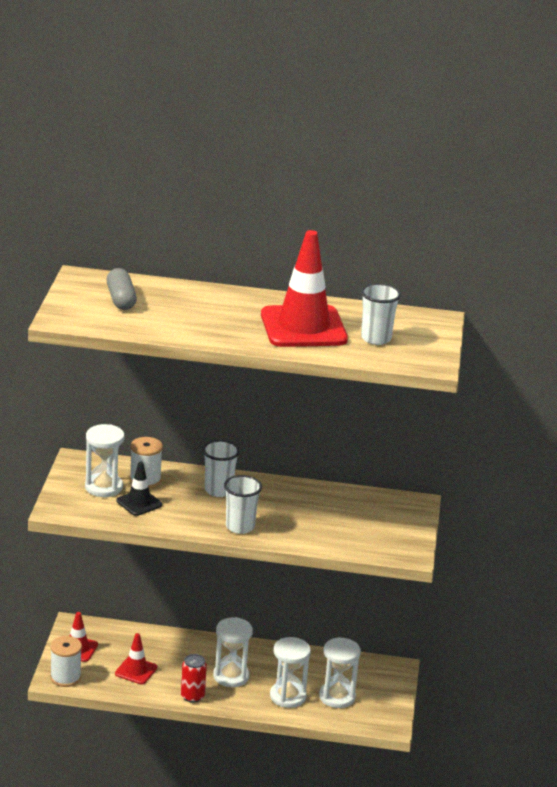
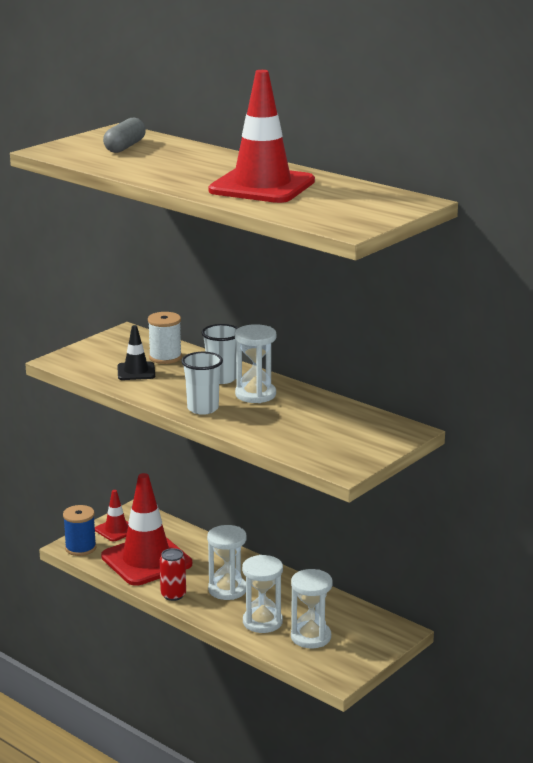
camera: 35 degrees right, 5 degrees down
white spool [50,636,82,687] -> blue spool [63,505,96,556]
white hourglass [85,424,124,497] -> white hourglass moved to [235,324,276,403]
red traffic cone [115,633,157,684] -> red traffic cone [101,473,192,586], size x2.07
white cup [361,283,401,345] -> none

